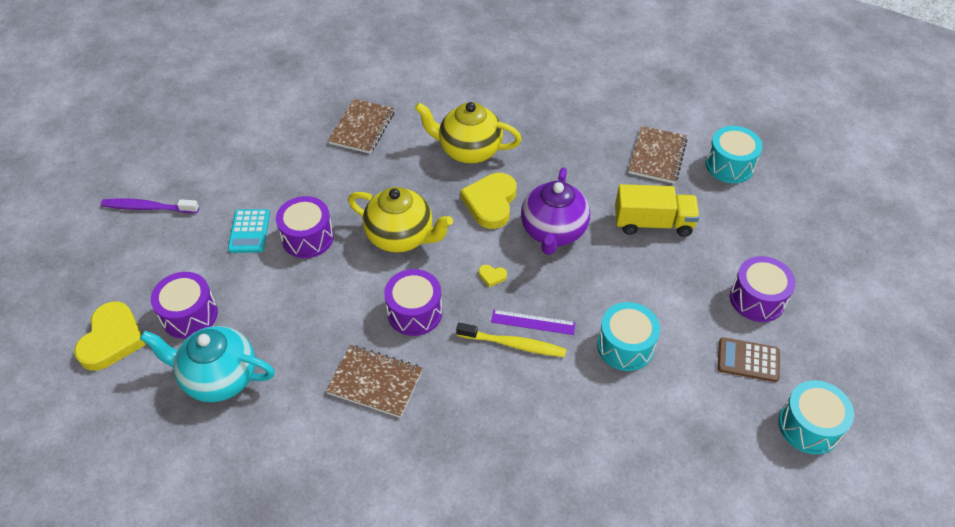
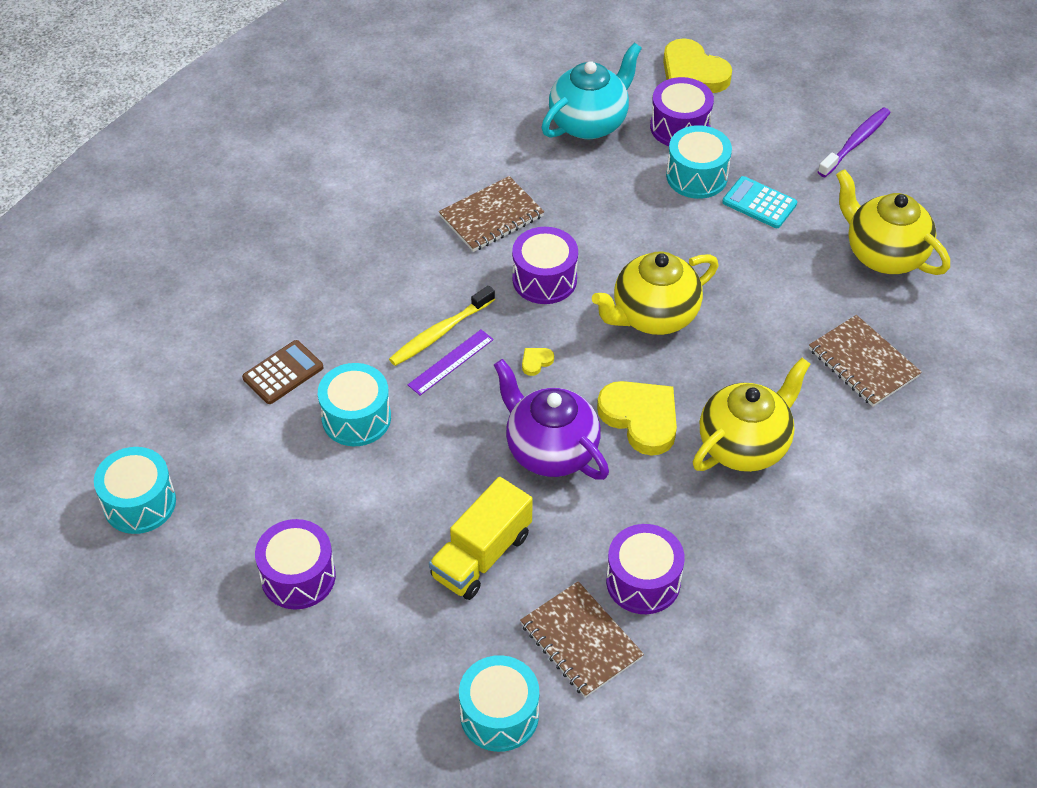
camera: 125 degrees right, 0 degrees up
purple drum [276,196,334,258] -> purple drum moved to [606,524,685,614]
brown calculator [717,337,780,382] -> brown calculator moved to [242,340,323,404]
none -> turquoise drum [666,125,732,199]
none -> yellow teapot [836,169,950,275]

